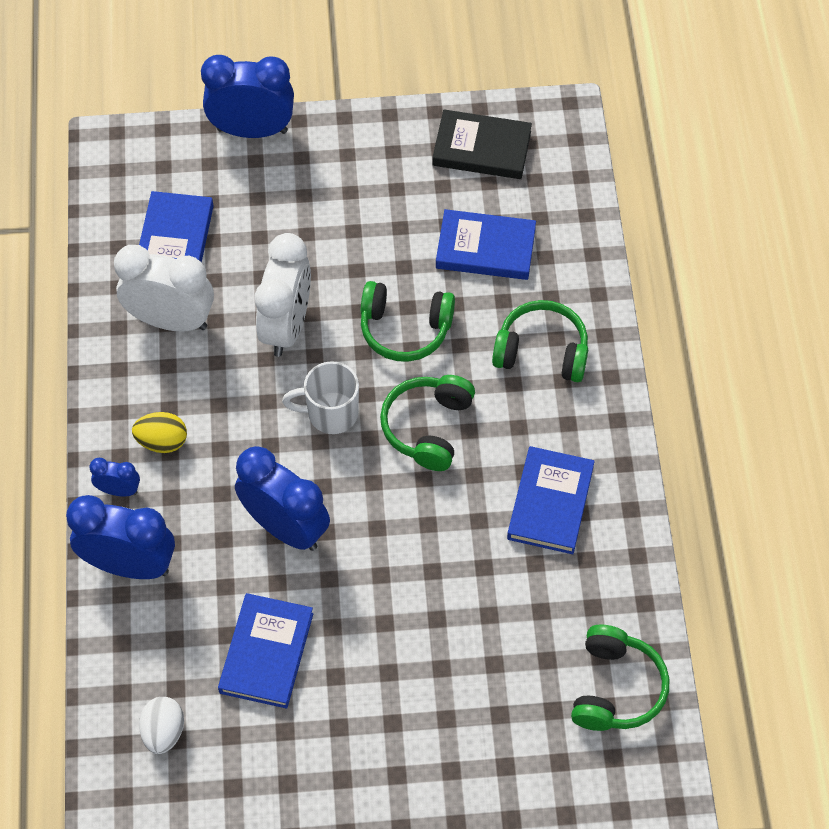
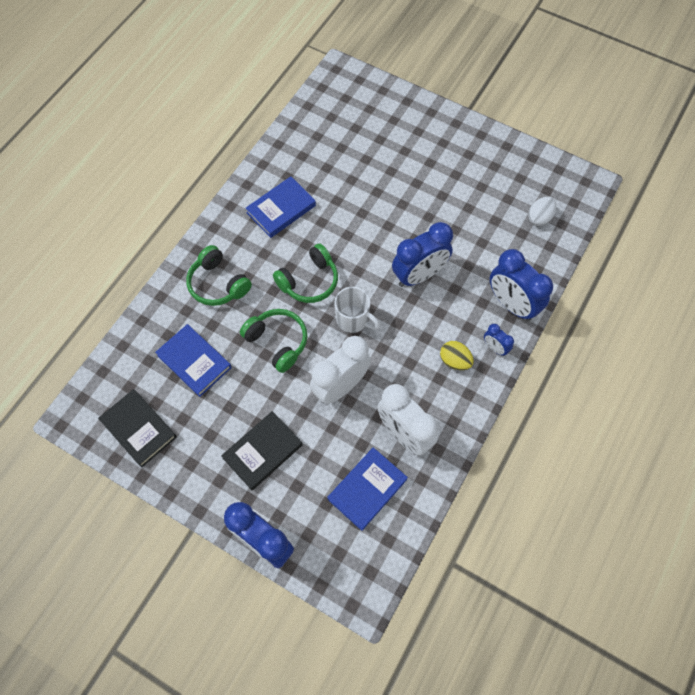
camera: 145 degrees left, 5 degrees up
blue book [218,593,313,709] -> none
blue clock [235,446,330,551] -> blue clock turned 105 degrees counterclockwise [392,222,453,287]
green headphones [571,624,669,731] -> none
none -> black book [221,411,303,490]

